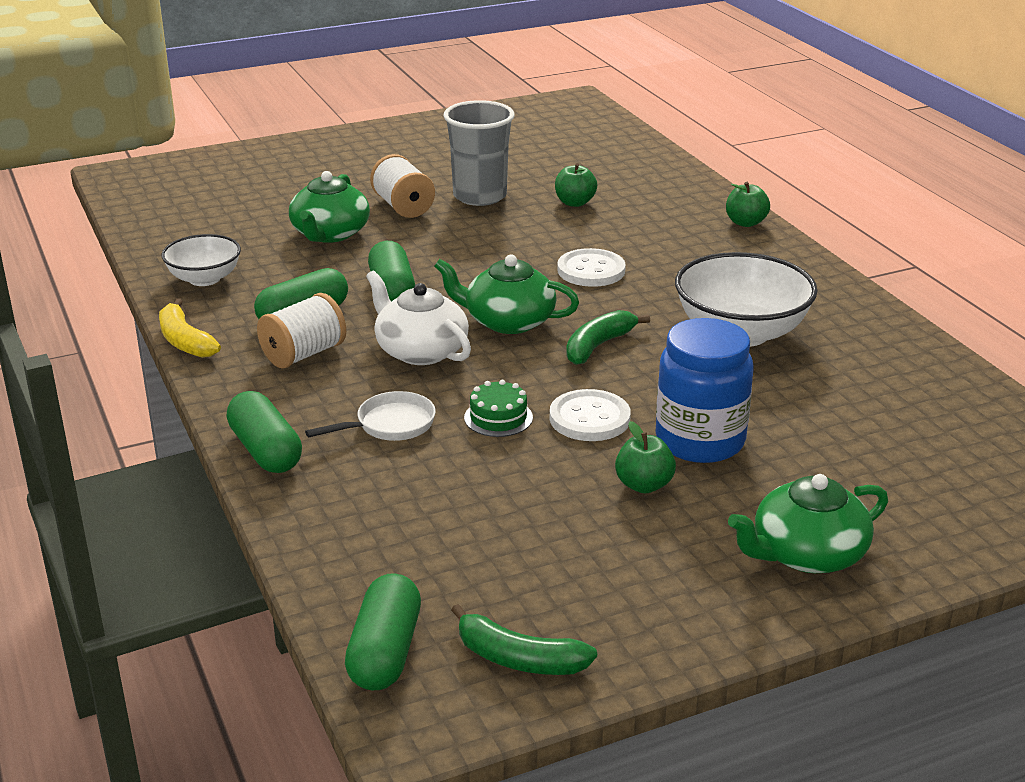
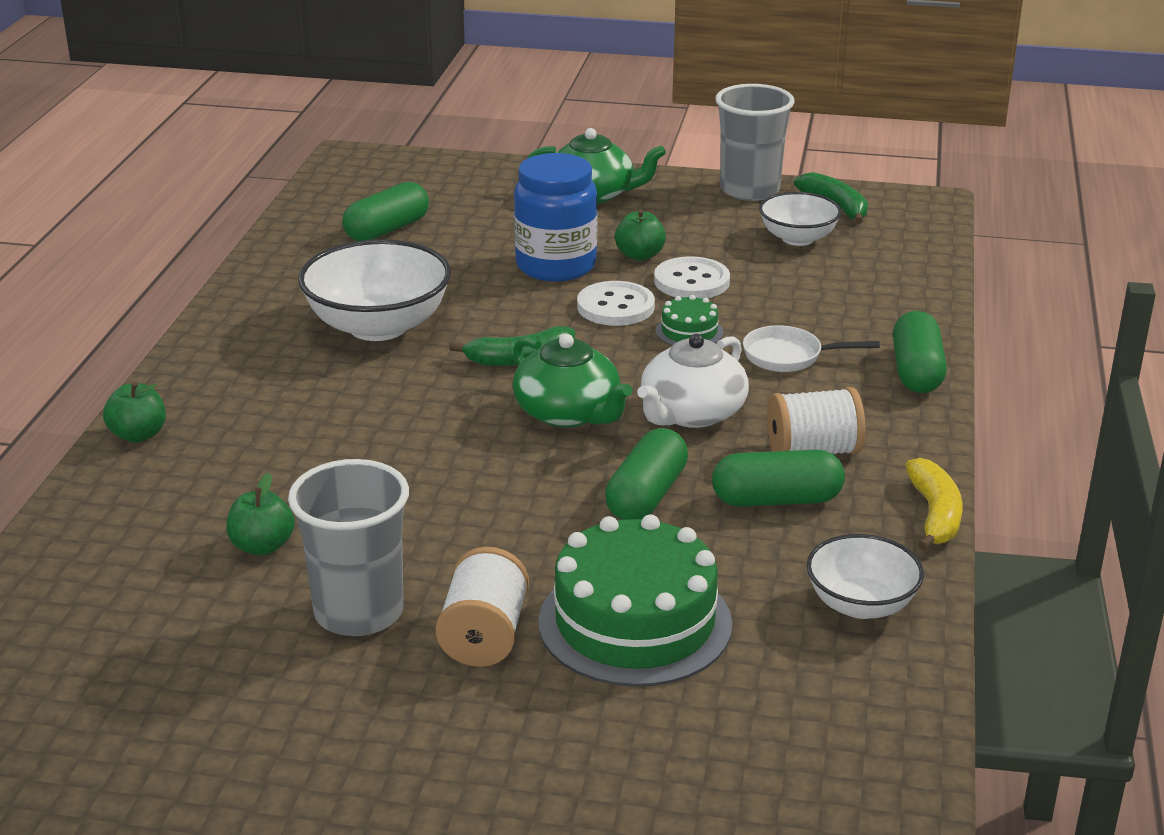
camera: 145 degrees left, 0 degrees up
green teapot [289,171,370,243] -> green cake [538,514,732,687]
green capsule [345,573,421,690] -> green capsule moved to [342,182,429,241]
white teapot [366,271,471,365] -> white teapot turned 45 degrees clockwise [637,334,749,428]
white button [557,248,626,287] -> white button moved to [654,256,730,299]
none -> grey cup [715,84,795,201]
none -> white bowl [759,192,842,246]

